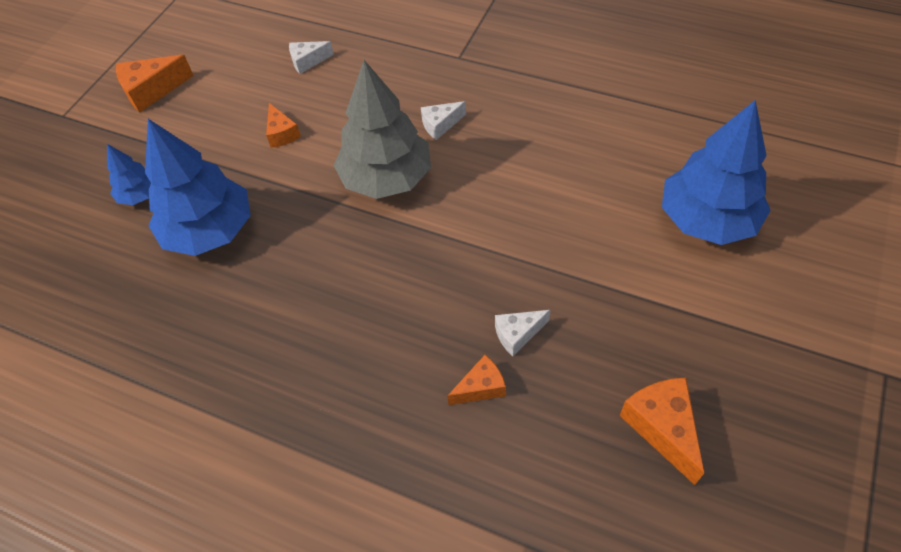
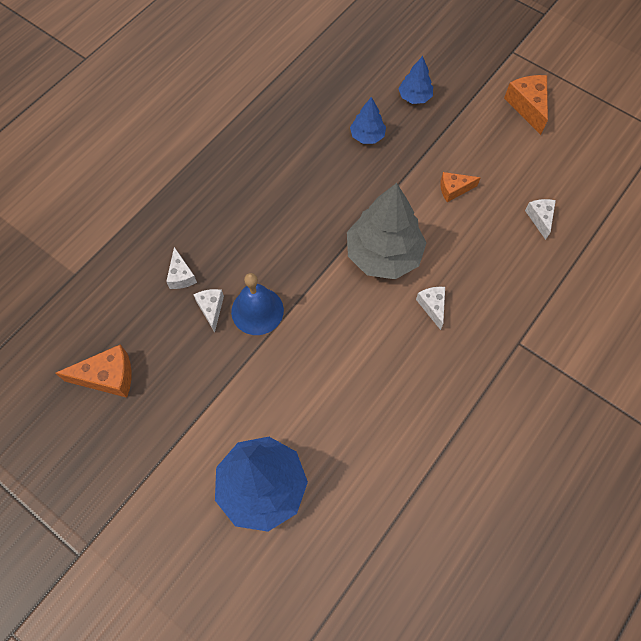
camera: 100 degrees right, 10 degrees up
blue tree [145,119,251,256] -> blue tree [350,97,386,144], size x0.50
orange cheese [447,355,506,405] -> white cheese [166,247,197,289]
none -> blue bell [231,273,284,335]

